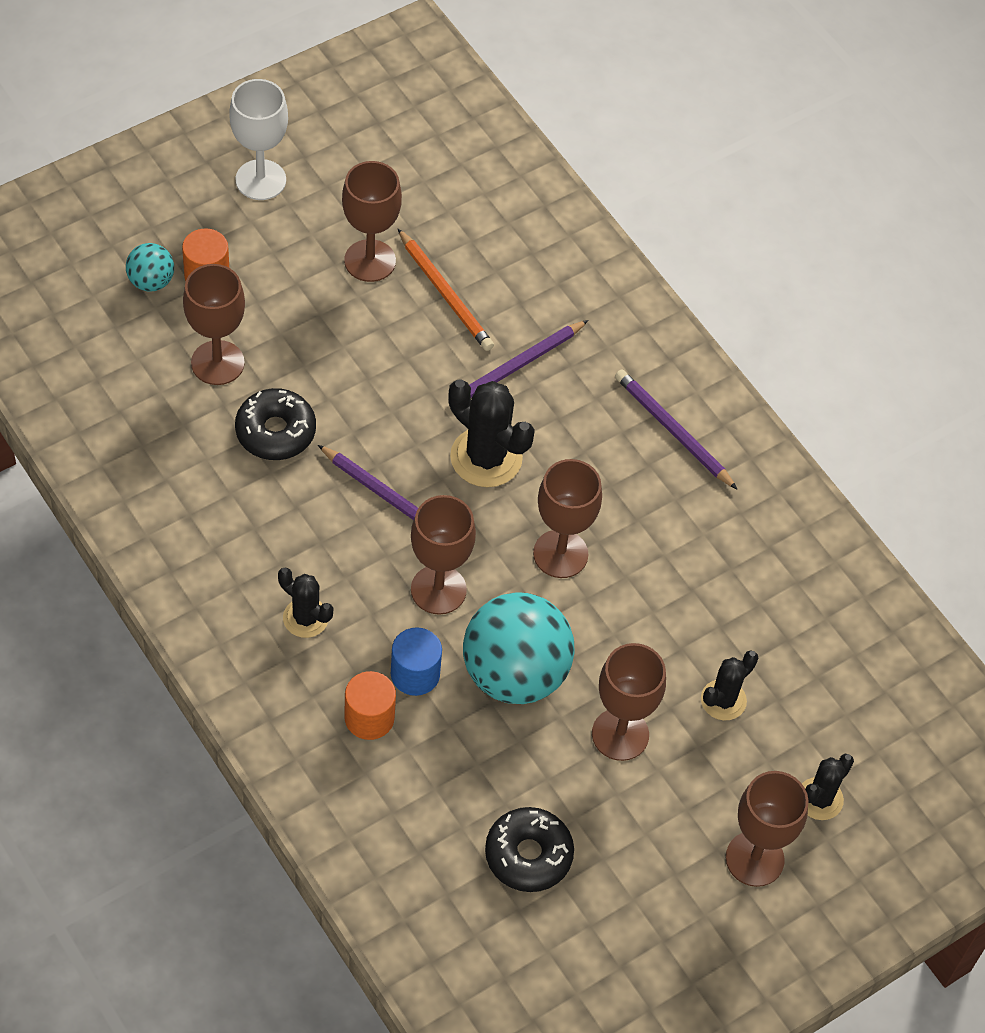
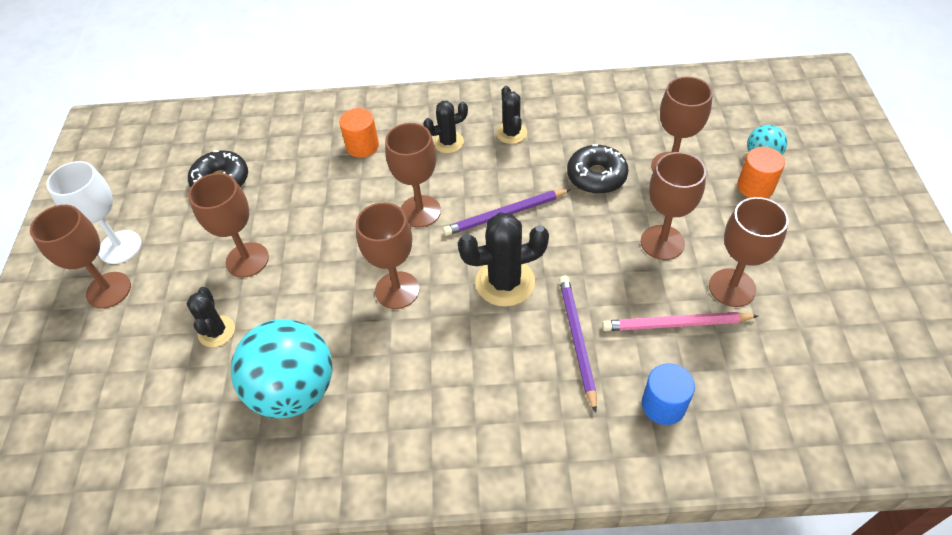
camera: 130 degrees right, 5 degrees down
white goblet [229,79,288,200] -> white goblet moved to [46,161,141,264]
blue cylinder [391,627,442,696] -> blue cylinder moved to [642,363,695,425]
orange pencil [398,229,494,351] -> pink pencil [602,312,758,331]
turquoise ball [463,592,575,704] -> turquoise ball moved to [231,319,332,418]
purple pencil [615,369,737,489] -> none
black cactus [802,754,854,820] -> black cactus moved to [496,86,527,144]
none -> brown goblet [641,152,706,260]

